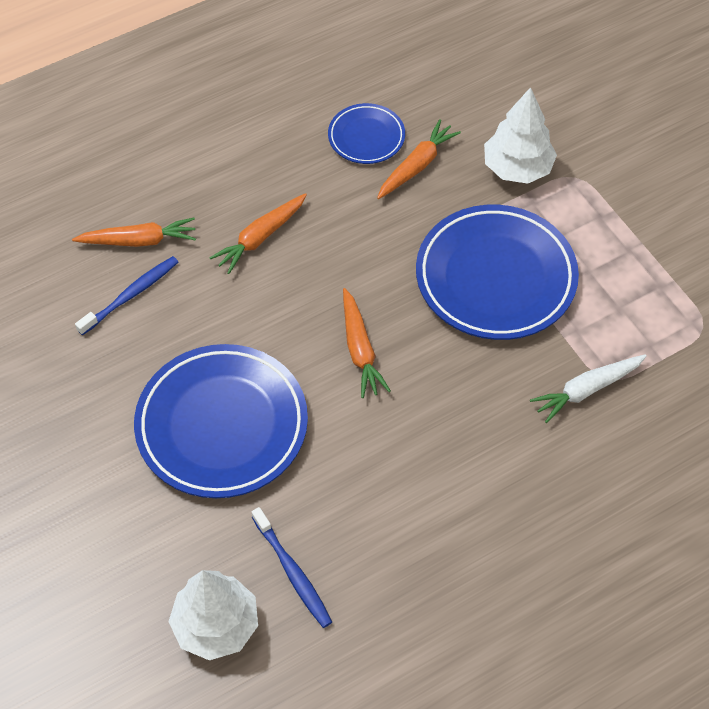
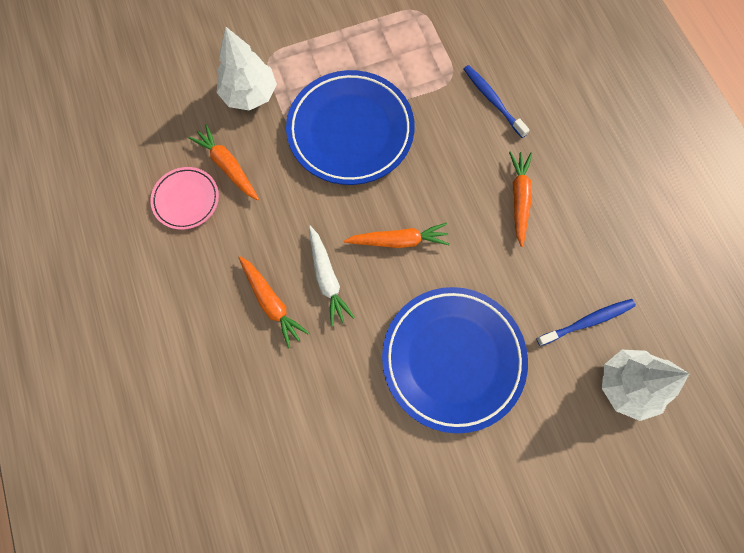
camera: 80 degrees left, 15 degrees up
orange carrot [72,218,196,247] -> orange carrot moved to [509,151,532,247]
blue toothbrush [75,256,178,335] -> blue toothbrush moved to [464,65,529,138]
blue plate [328,103,405,164] -> pink plate [150,167,219,230]
white carrot [530,354,647,423] -> white carrot moved to [309,226,355,326]

